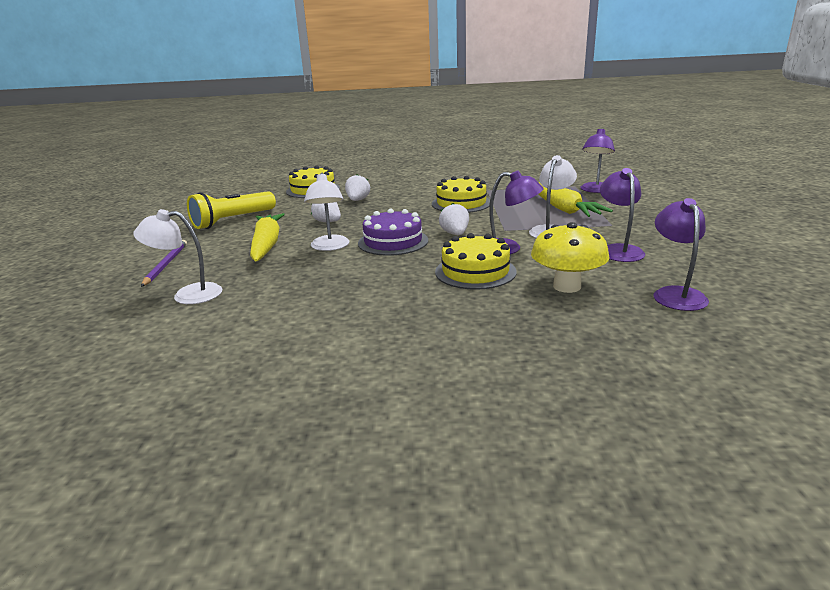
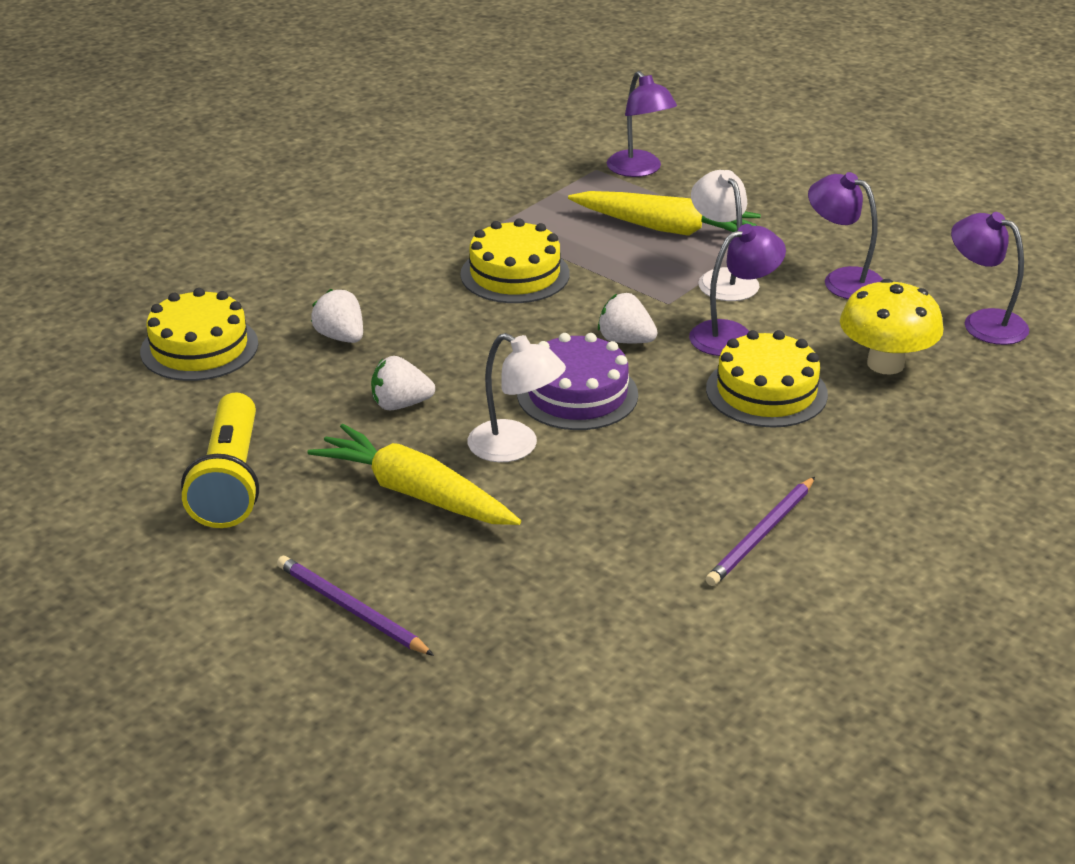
camera: 50 degrees left, 10 degrees up
white lamp [133,209,222,304] -> none
none -> purple pencil [706,477,815,586]

